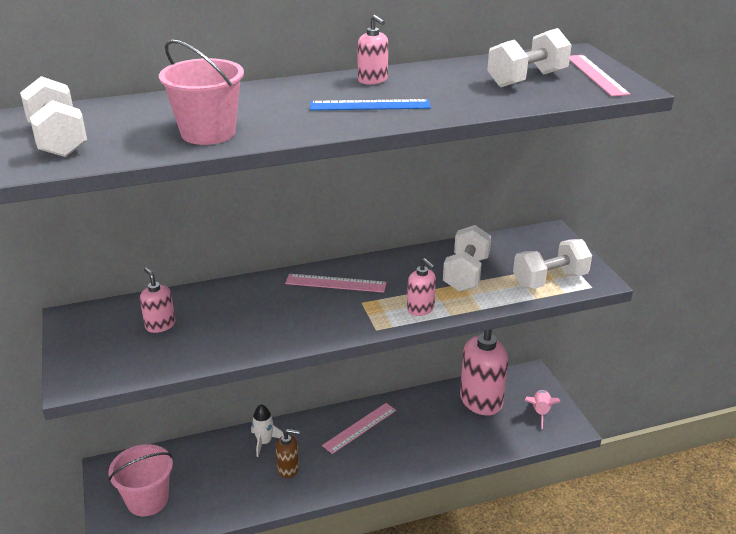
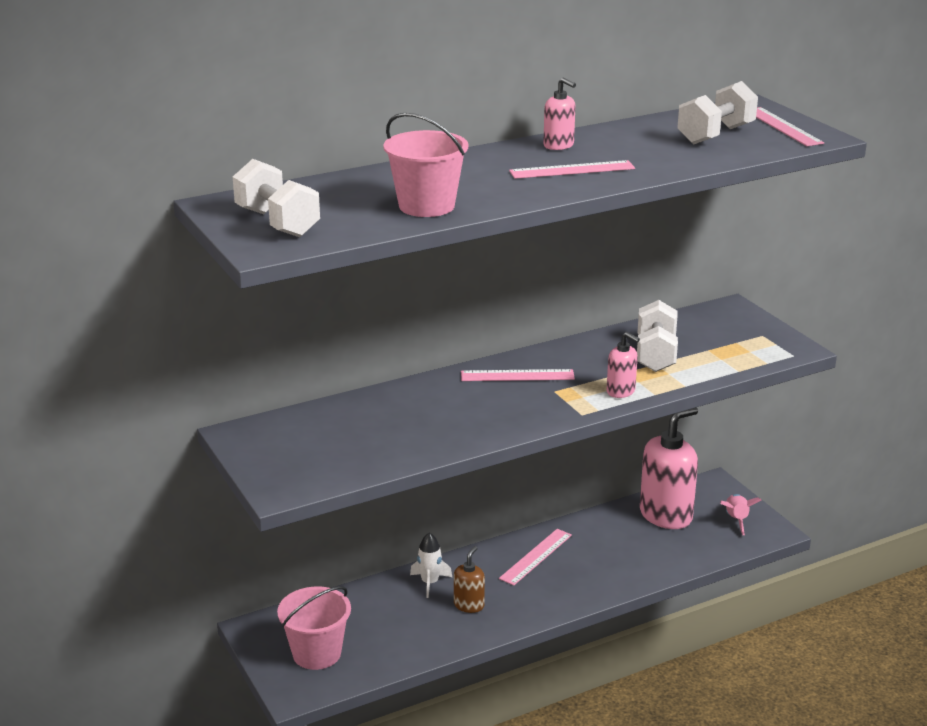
camera: 10 degrees left, 5 degrees down
pink soap dispenser [140,267,175,333] -> none
brown soap dispenser [276,429,300,478] -> brown soap dispenser turned 60 degrees counterclockwise [454,546,485,613]
blue ruler [310,99,431,111] -> pink ruler [509,160,635,179]
white dumbbell [513,239,592,289] -> none

